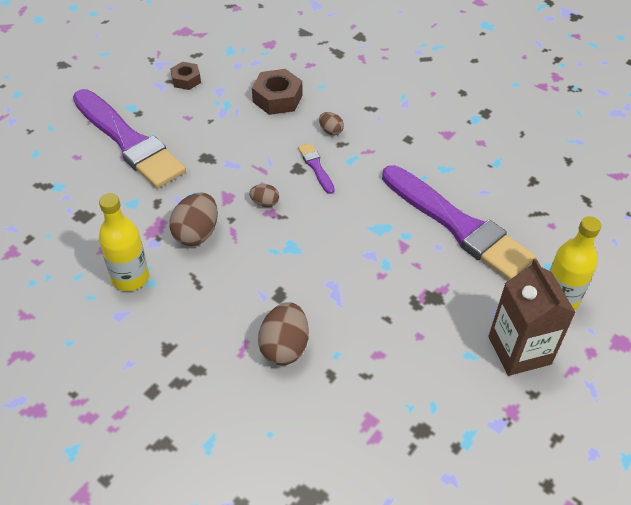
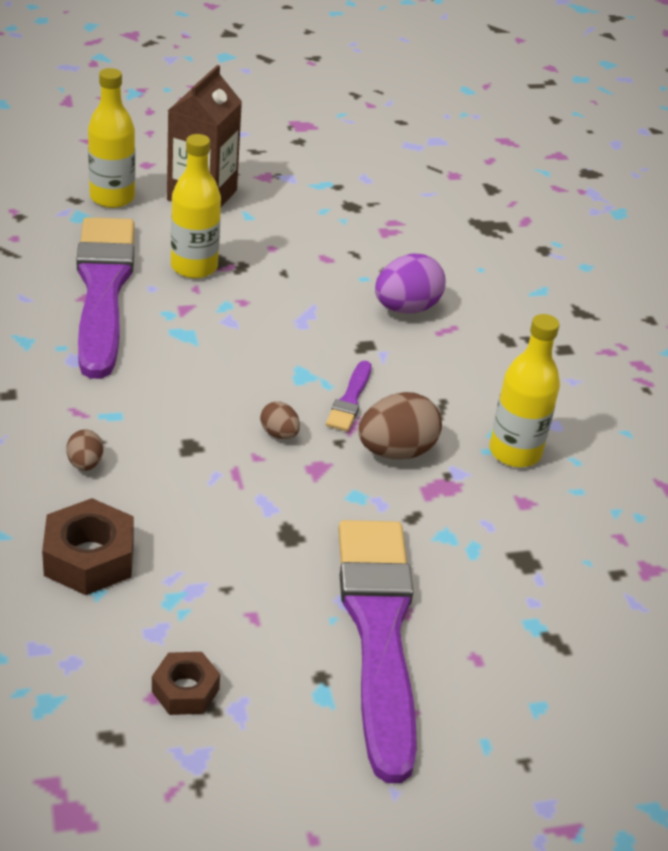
camera: 145 degrees left, 10 degrees down
brown egg [258,302,309,365] -> purple egg [375,254,445,314]
purple brush [298,143,334,194] -> purple brush moved to [326,361,372,432]
none -> yellow bottle [171,134,221,278]

